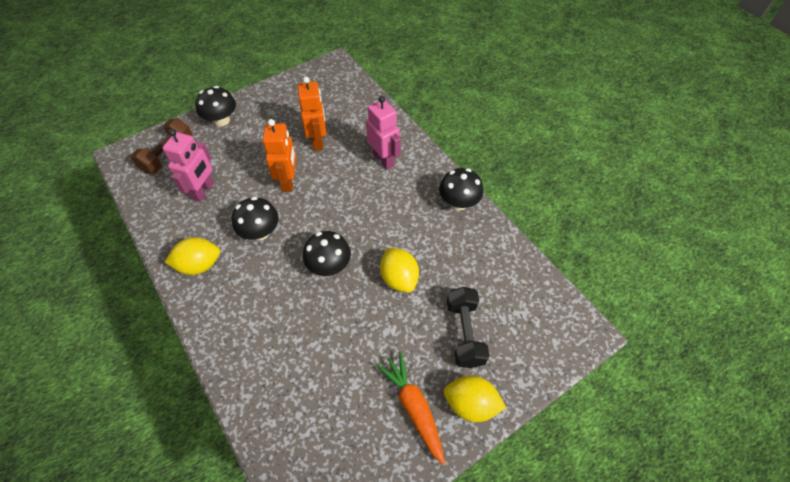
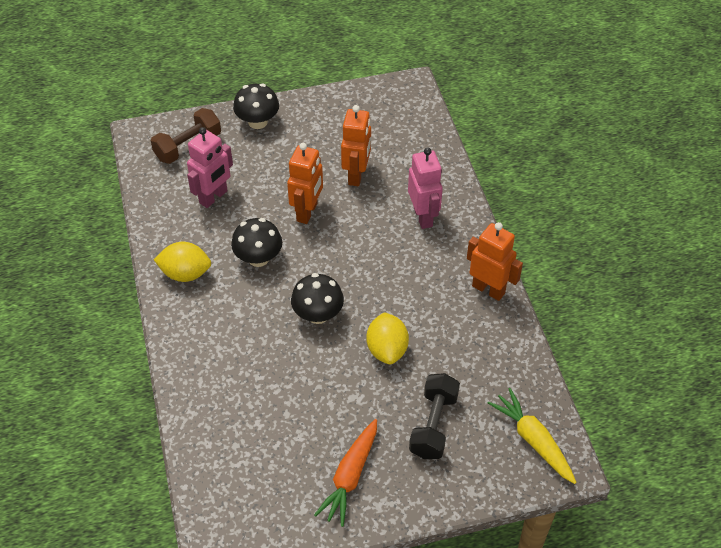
camera: 20 degrees right, 5 degrees down
orange carrot [376,352,445,465] -> orange carrot turned 150 degrees counterclockwise [314,419,377,527]
black mushroom [439,168,483,210] -> orange robot [467,222,523,301]
yellow lemon [443,376,506,422] -> none
none -> yellow carrot [488,388,577,484]

